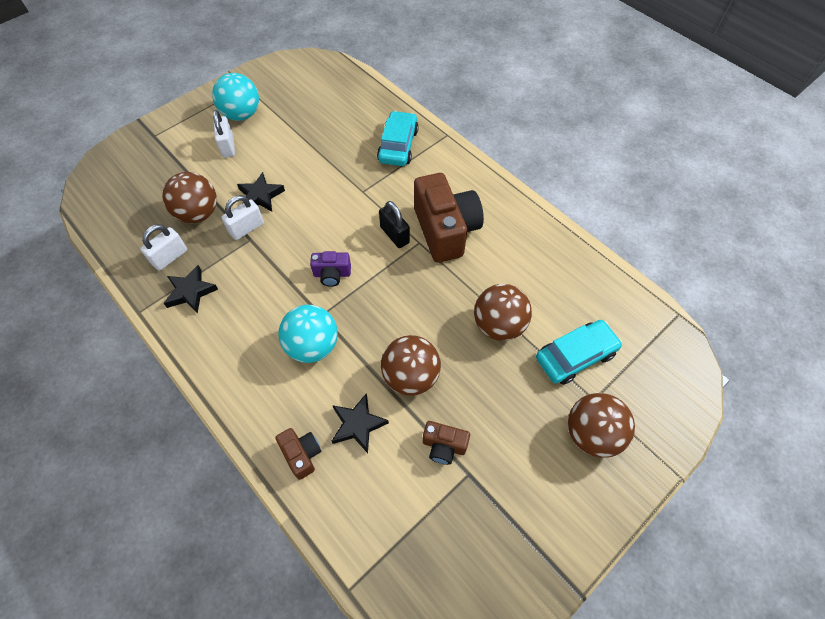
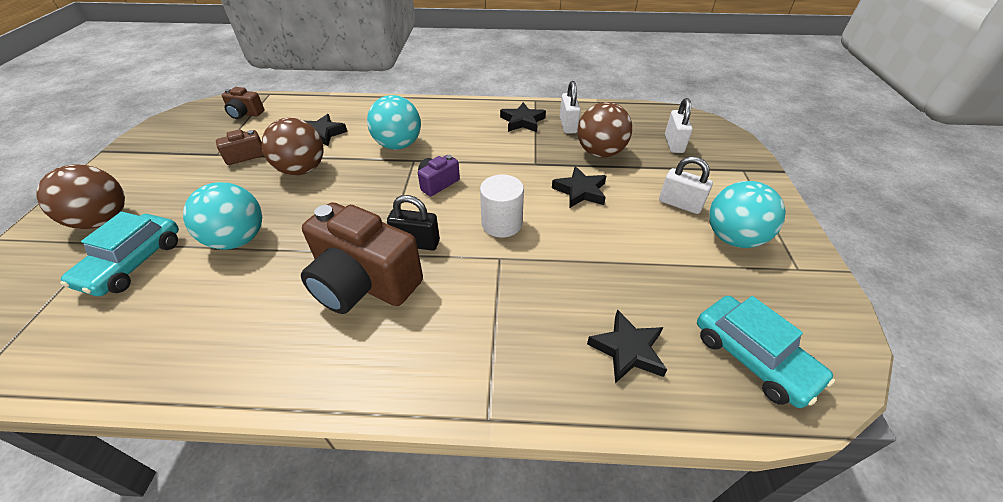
camera: 135 degrees right, 15 degrees down
white padlock [222,195,264,240] -> white padlock moved to [665,98,693,153]
brown camera [276,428,321,480] -> brown camera moved to [221,87,264,119]
turquoise car [377,111,419,166] -> turquoise car moved to [697,296,835,408]
brown ball [474,284,532,341] -> turquoise ball [183,182,262,250]
none -> white cylinder [480,175,524,238]
none -> black star [587,309,667,383]

